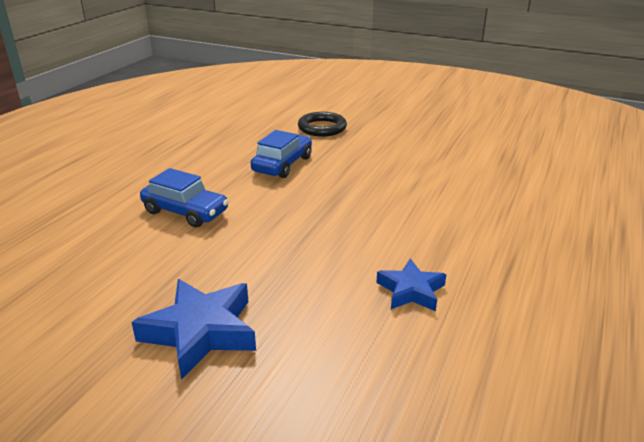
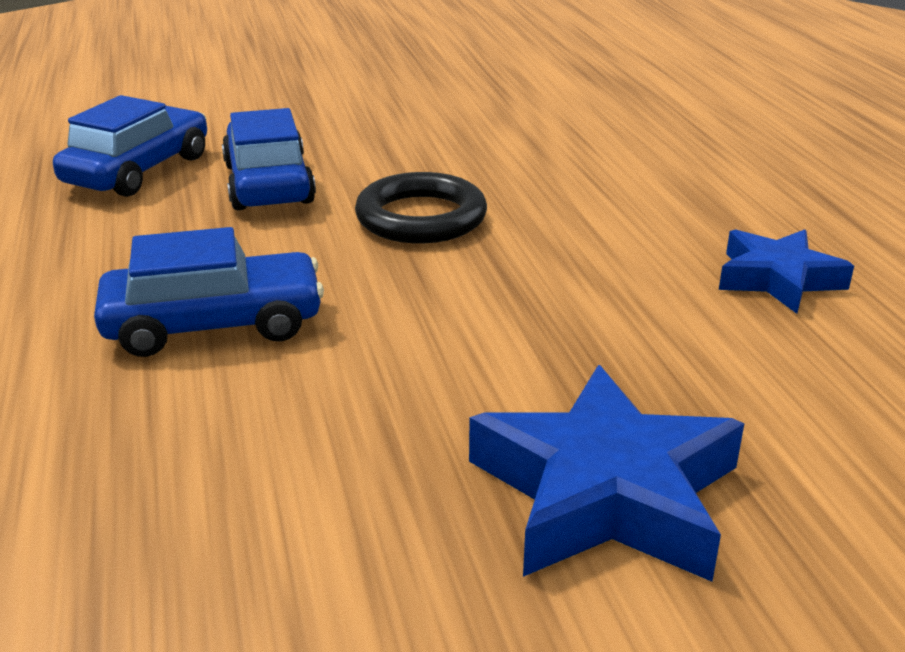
camera: 40 degrees left, 0 degrees up
black ring [298,112,347,137] -> black ring moved to [355,172,487,244]
none -> blue car [53,95,207,197]

